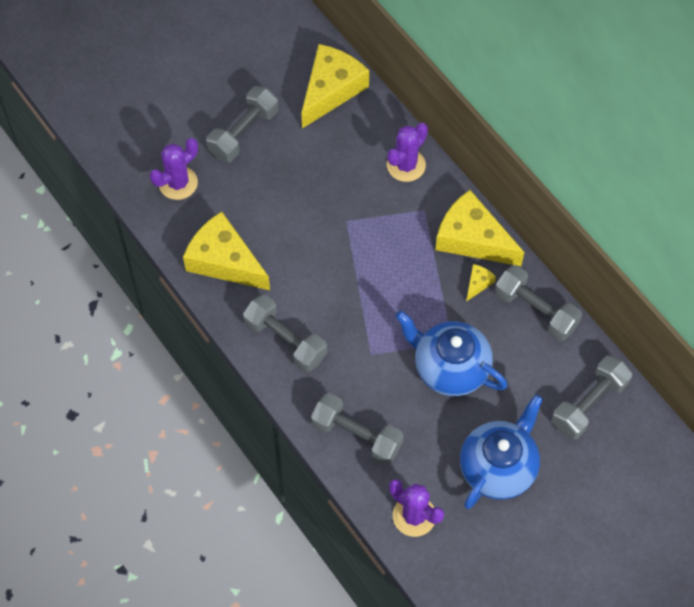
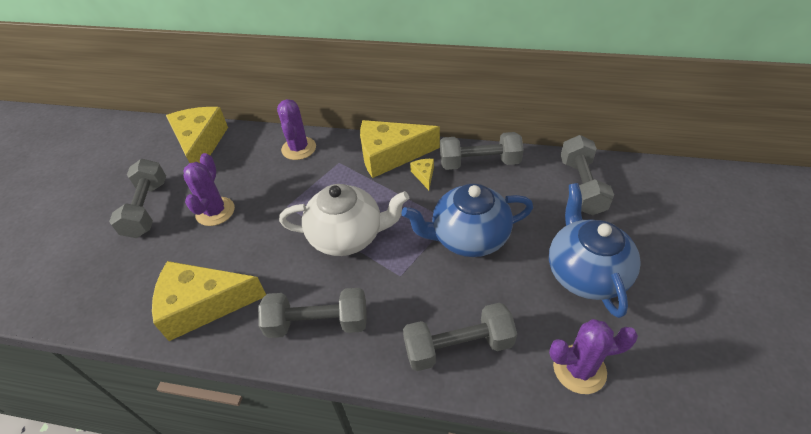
camera: 40 degrees left, 15 degrees down
purple cactus [150,138,198,200] -> purple cactus moved to [184,153,235,226]
none -> white teapot [279,184,409,256]

